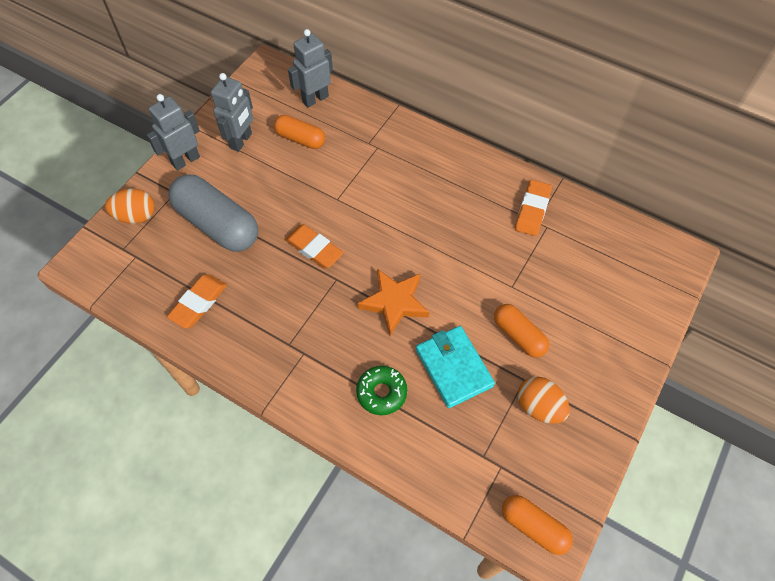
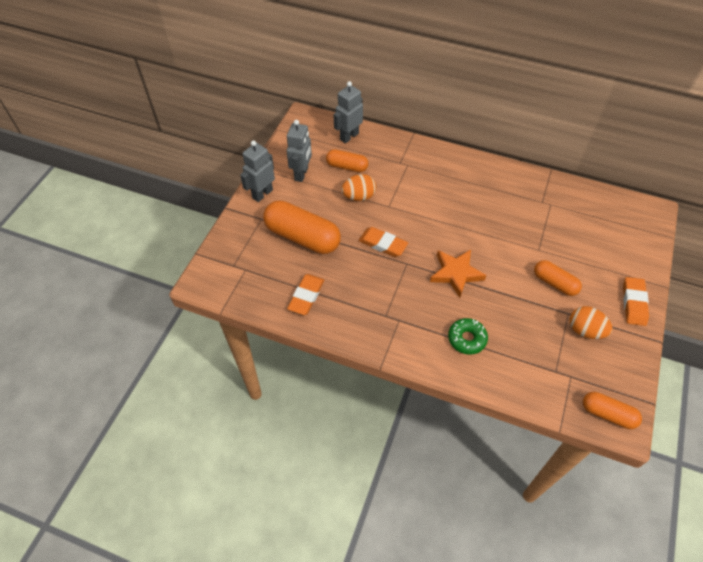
camera: 10 degrees left, 5 degrees down
orange egg [105,188,155,224] -> orange egg moved to [341,174,376,201]
grey capsule [168,175,258,252] -> orange capsule [263,201,341,254]
turquoise wallet [416,326,495,408] -> none
orange eraser [515,180,552,236] -> orange eraser moved to [623,277,649,326]

